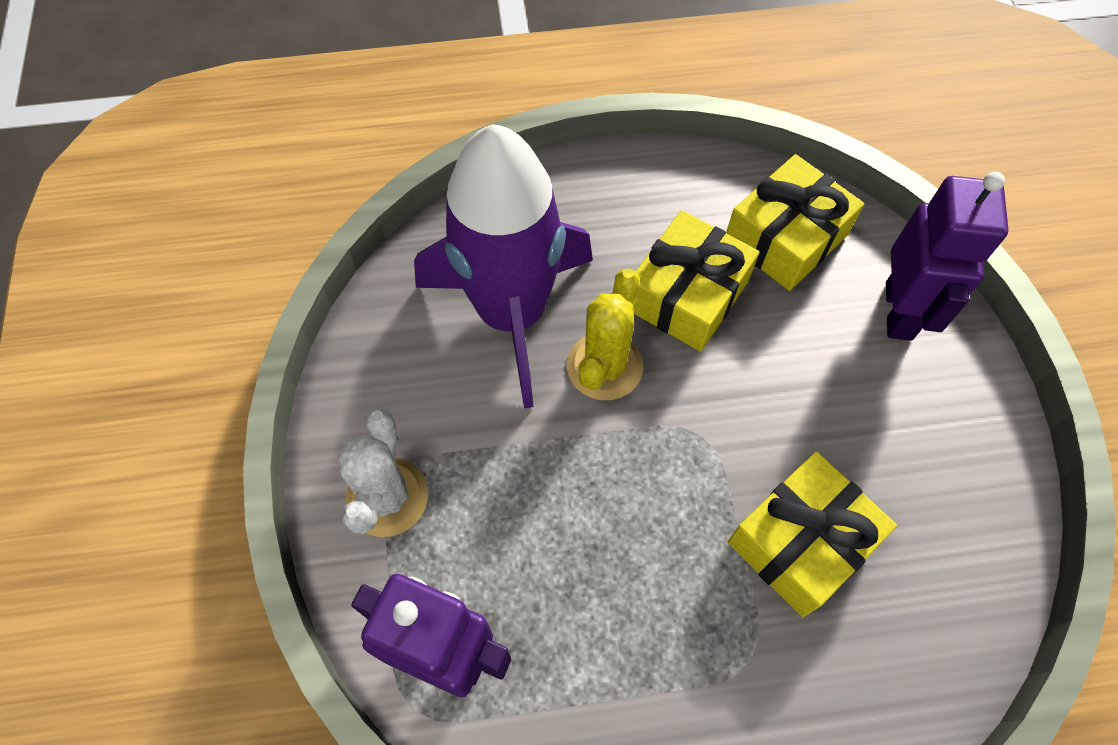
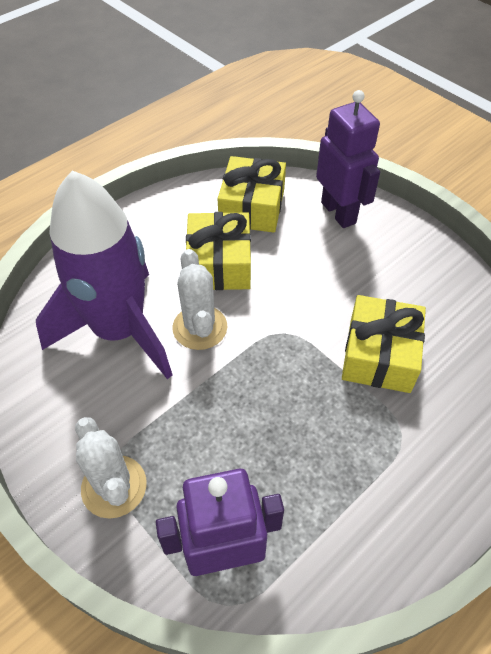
camera: 35 degrees left, 10 degrees down
yellow cactus [567,268,643,400] -> white cactus [173,249,227,350]

